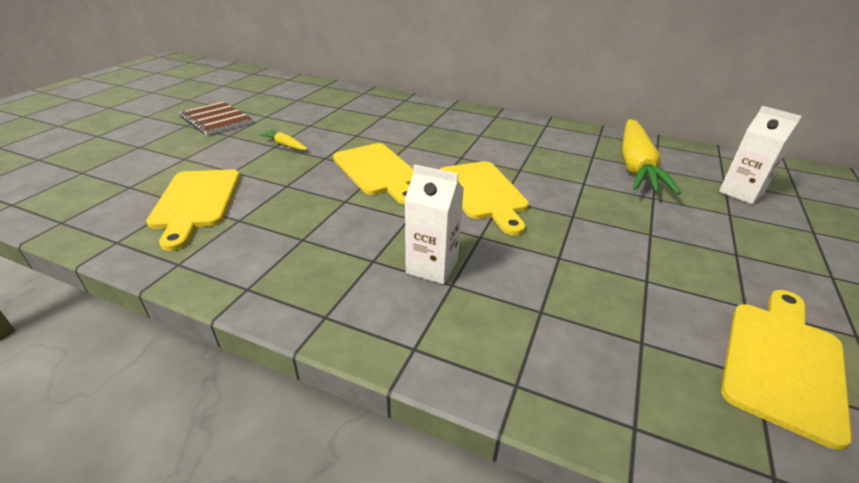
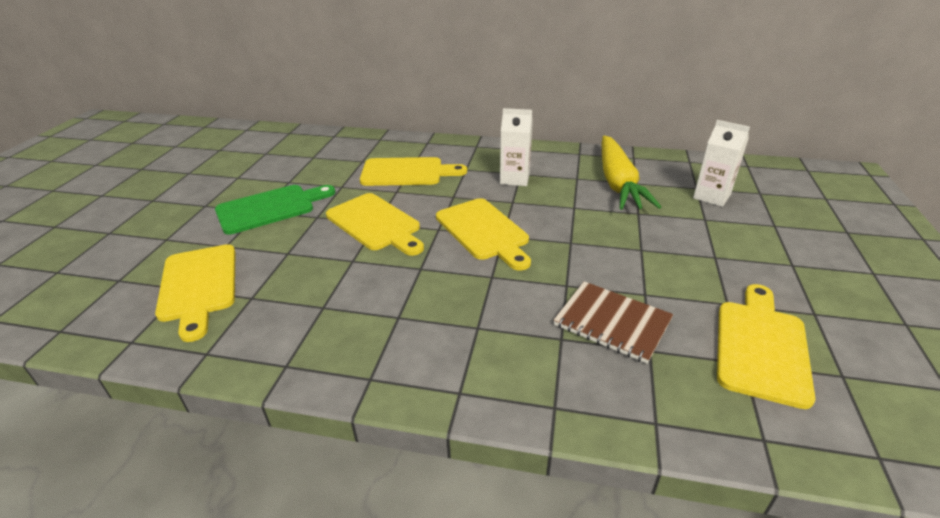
camera: 10 degrees left, 0 degrees up
brown notebook [179,102,252,135] -> brown notebook moved to [553,281,673,364]
yellow carrot [259,130,308,150] -> green cutting board [215,185,336,234]
white carton [405,164,464,284] -> white carton moved to [500,108,533,186]
none -> yellow cutting board [360,157,467,186]

